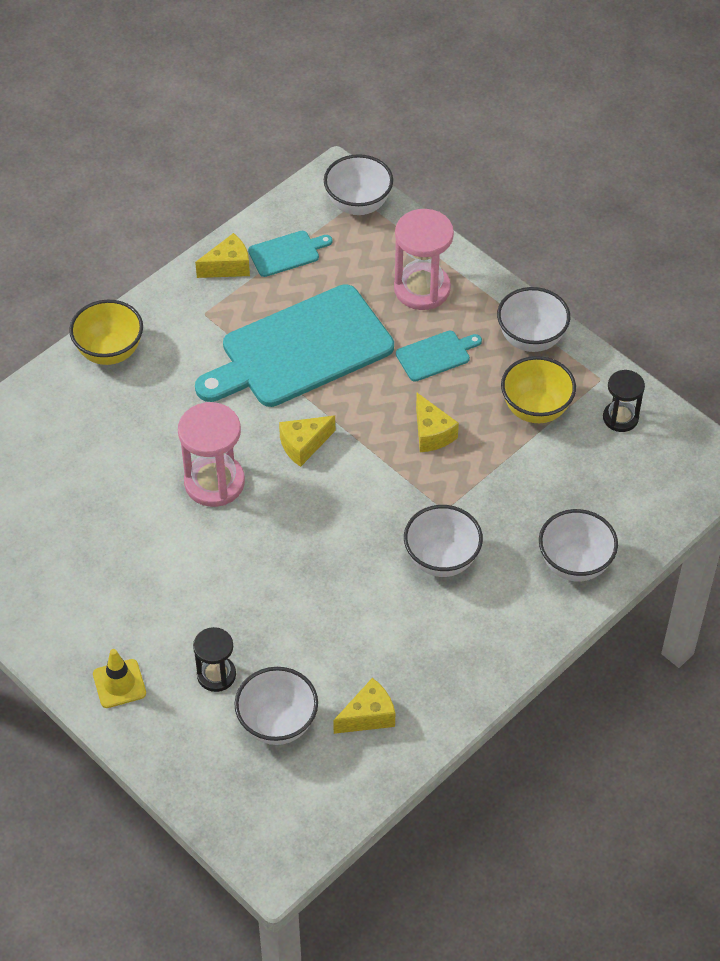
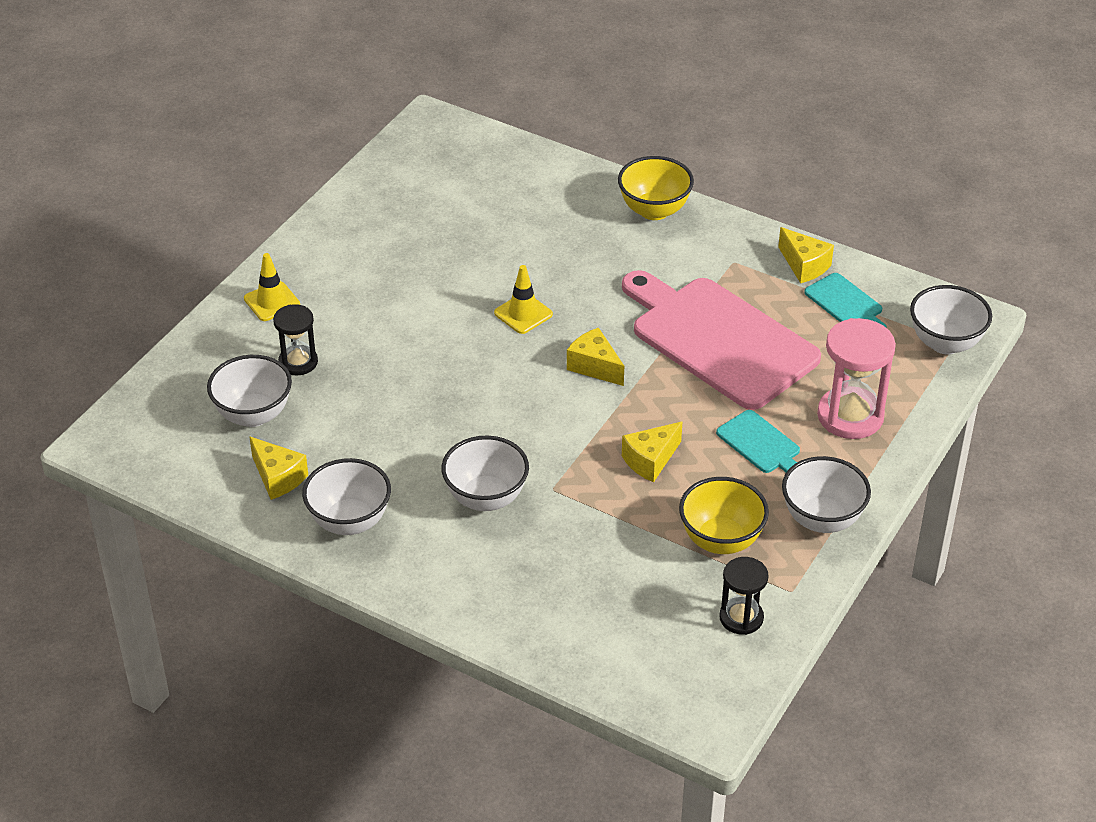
camera: 75 degrees right, 10 degrees down
pink hourglass [178,402,245,507] -> yellow traffic cone [494,265,553,334]
turquoise cutting board [195,284,394,407] -> pink cutting board [622,270,821,410]
white bowl [539,509,618,582] -> white bowl moved to [302,458,391,535]

